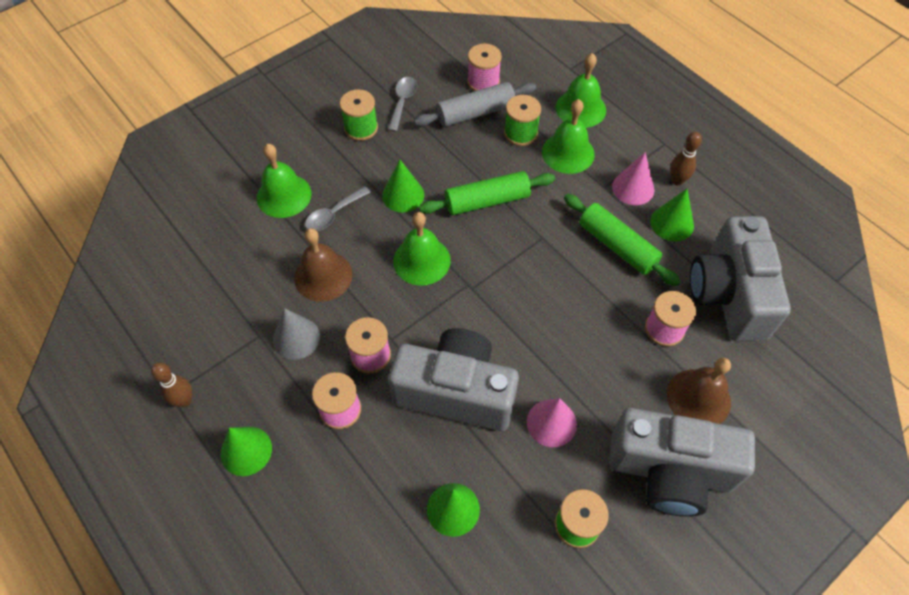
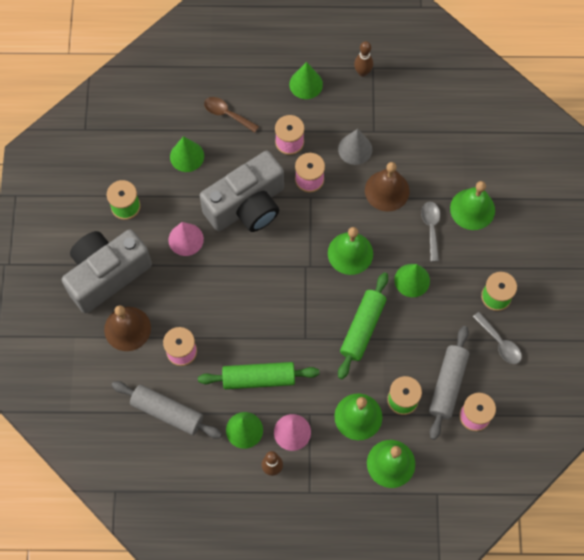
camera: 130 degrees right, 10 degrees up
grey camera [690,216,791,341] -> grey rolling pin [111,381,222,439]
none -> brown spoon [204,97,259,133]

